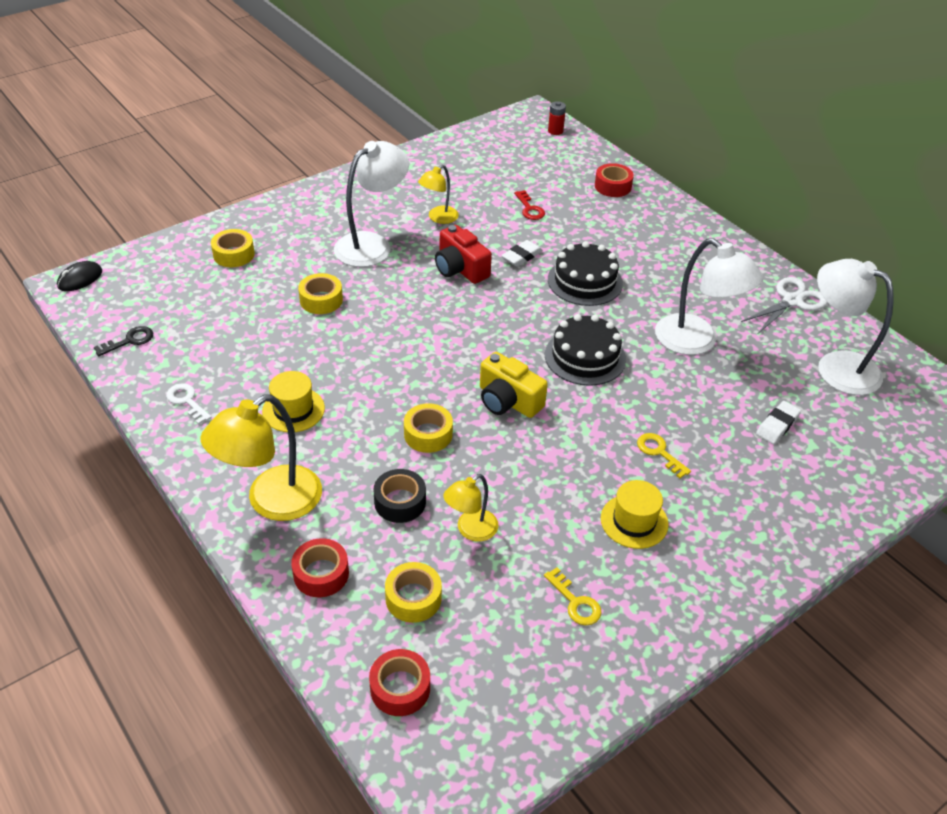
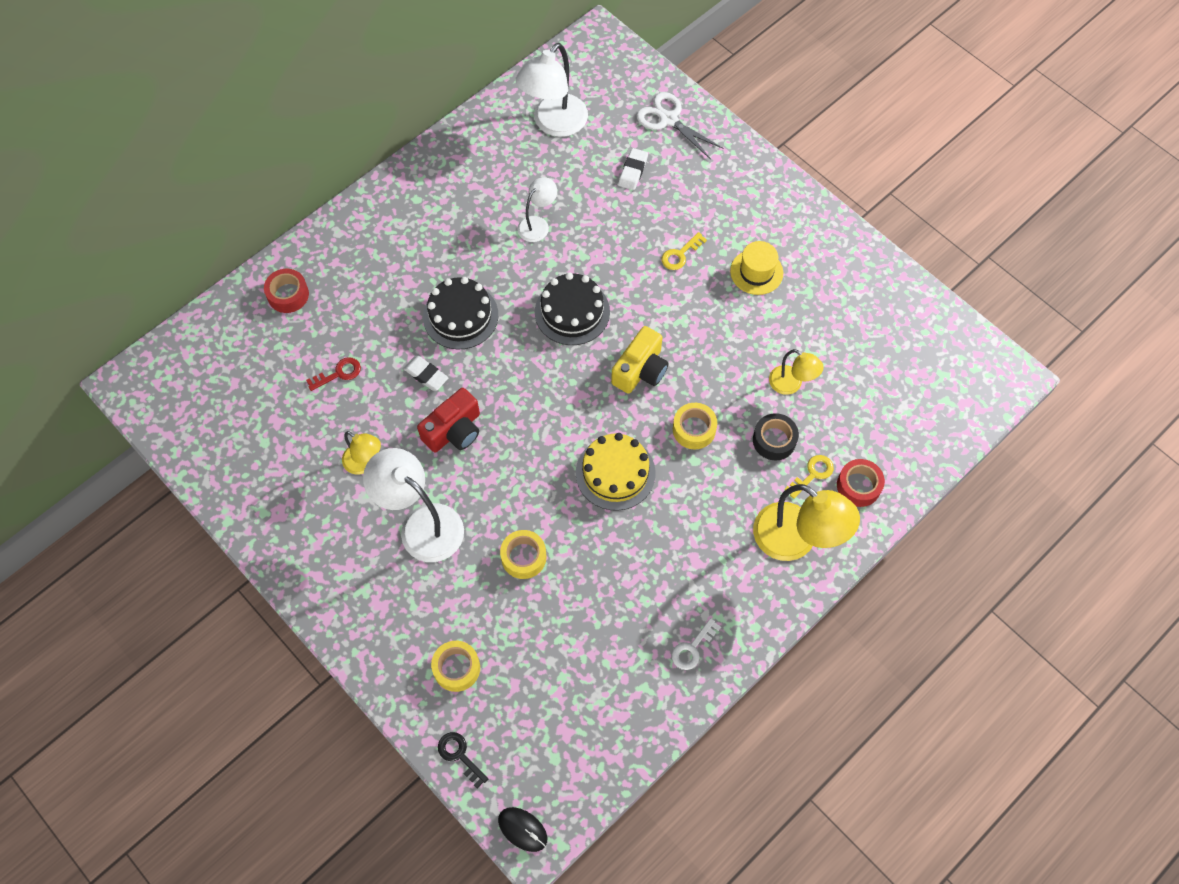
camera: 95 degrees left, 20 degrees up
black key [94,326,153,356] -> black key moved to [438,732,488,788]
yellow hat [262,371,325,432] -> none
red tape [369,649,430,716] -> none
yellow tape [385,562,442,623] -> none
yellow key [544,567,602,626] -> yellow key moved to [785,455,834,499]
red battery [548,101,566,135] -> none
white lamp [655,238,763,355] -> white lamp [517,177,557,242], size x0.55
white scissors [741,277,828,334] -> white scissors moved to [637,92,723,160]
white eraser [756,401,801,444] -> white eraser turned 75 degrees clockwise [618,148,648,190]
none -> yellow cake [576,433,656,511]

